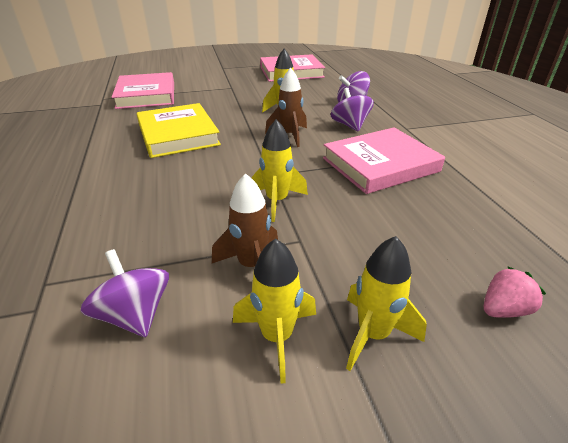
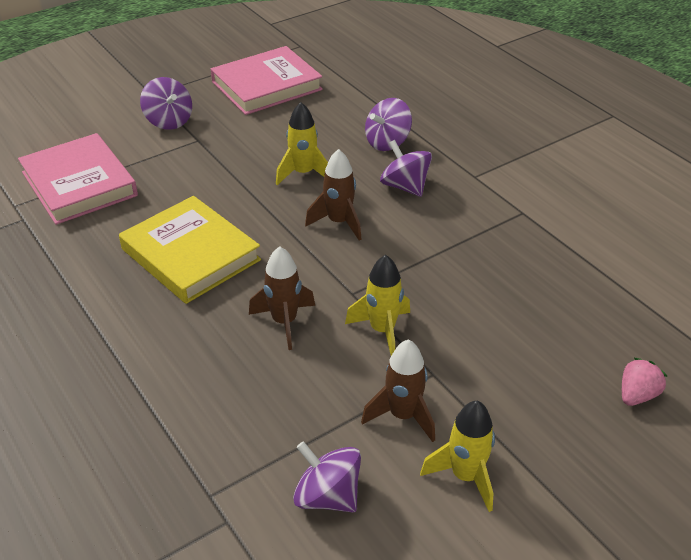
camera: 20 degrees left, 5 degrees up
pink book [323,127,445,194] -> none
yellow rocket [346,236,427,371] -> none
none -> purple spinning top [140,77,192,130]
none -> brown rocket [249,246,315,350]

